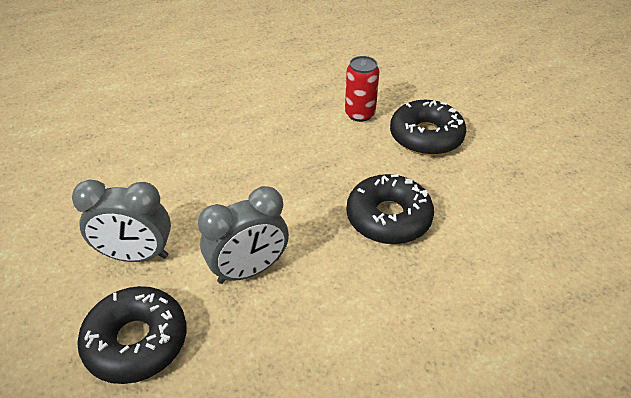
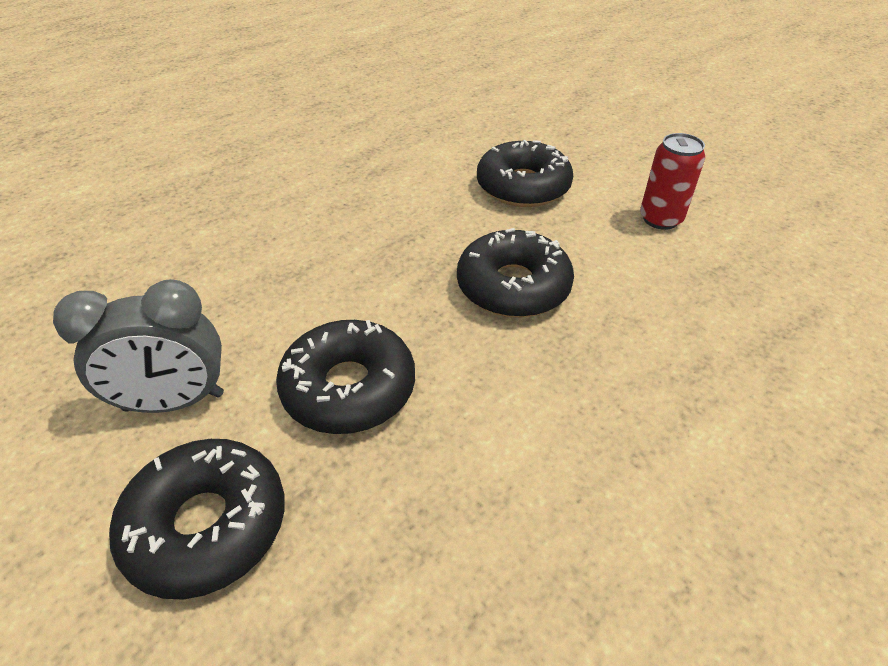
camera: 15 degrees left, 0 degrees up
grey clock [198,186,289,284] -> black donut [276,320,415,434]
red can [345,56,379,122] -> red can moved to [640,133,705,230]

